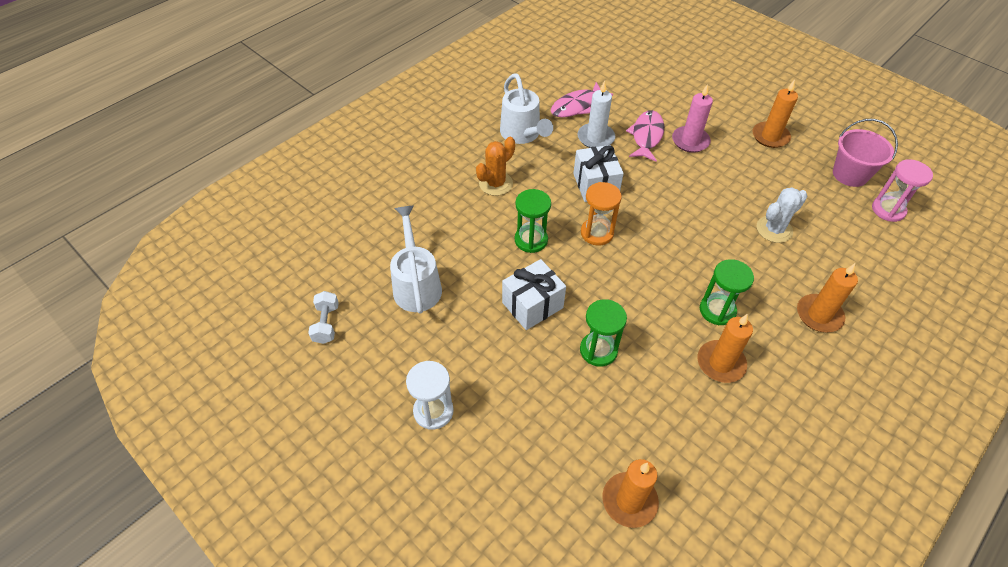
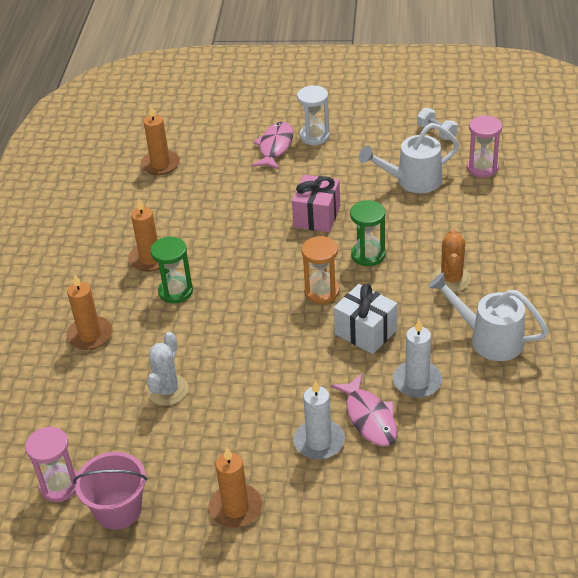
camera: 145 degrees right, 10 degrees down
white watering can [390,206,442,314] -> white watering can turned 120 degrees clockwise [359,123,460,193]
white gift [502,259,566,330] -> pink gift [292,175,340,232]
pink fish [551,82,613,117] -> pink fish moved to [252,121,293,170]
green hourglass [580,299,627,367] -> none
pink candle [672,84,713,153] -> white candle [293,380,345,460]
none -> pink hourglass [467,115,502,178]

